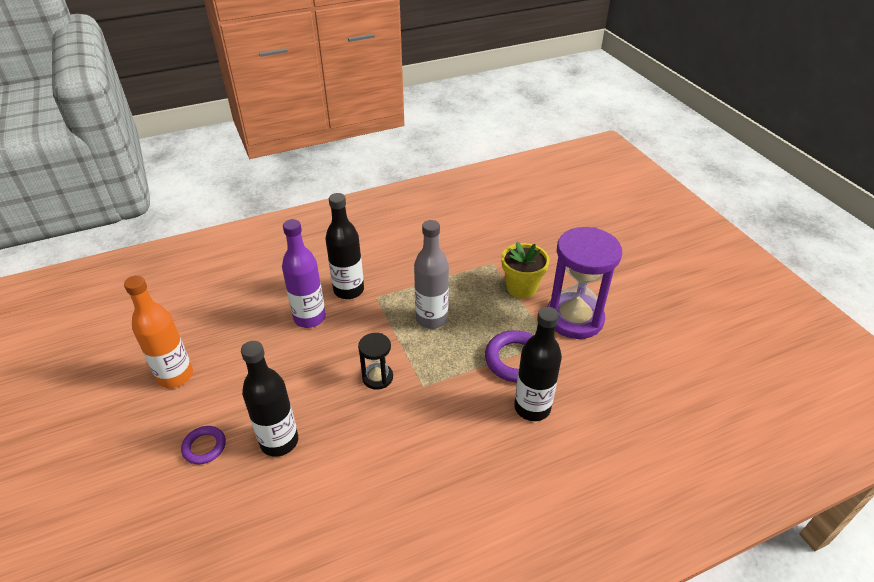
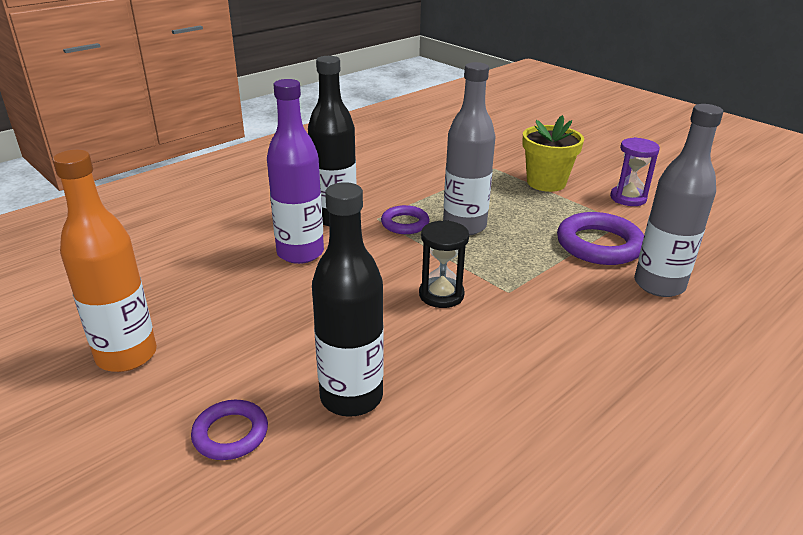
camera: 20 degrees left, 10 degrees down
black bottle [514,307,562,421] -> grey bottle [634,104,723,297]
purple hourglass [547,227,622,339] -> purple hourglass [610,137,660,206], size x0.49
none -> purple ring [381,205,430,234]

